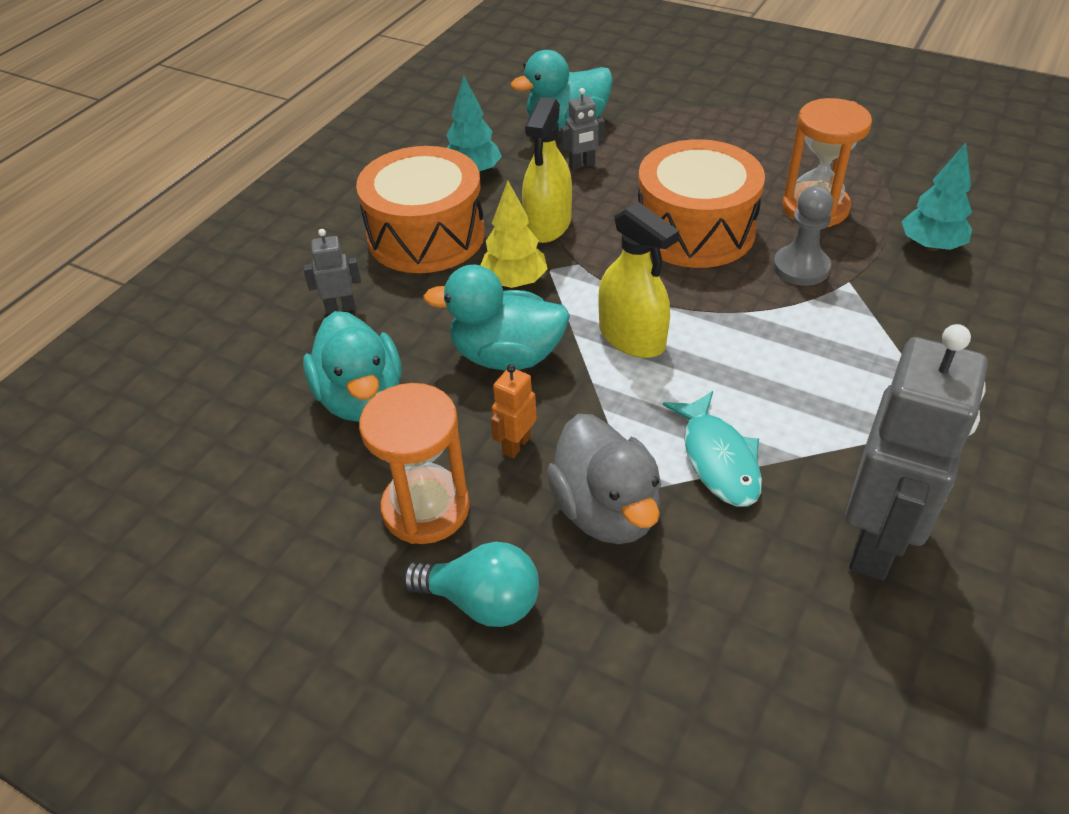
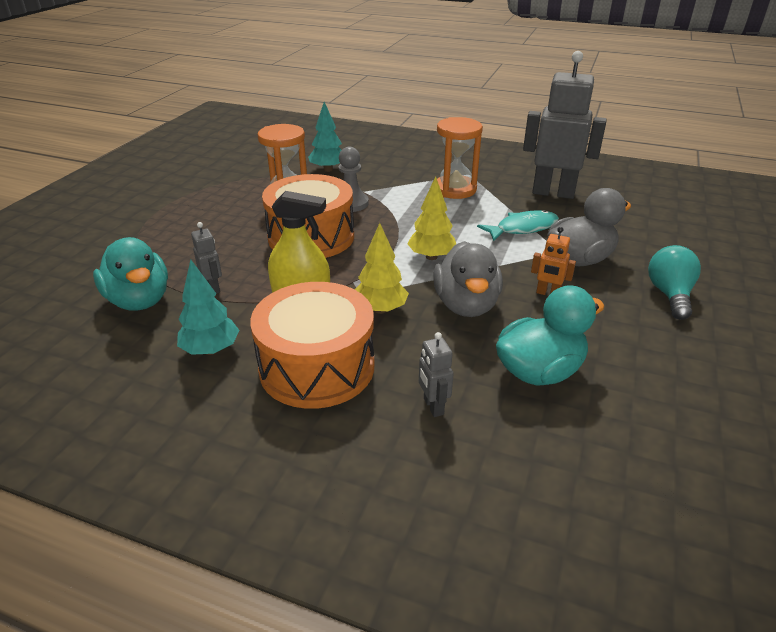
camera: 100 degrees left, 10 degrees down
orange hourglass [359,383,470,544] -> orange hourglass moved to [437,117,483,199]
turquoise duck [423,265,570,370] -> grey duck [433,241,503,317]
yellow spray bottle [599,202,679,358] -> yellow tree [407,176,456,260]

